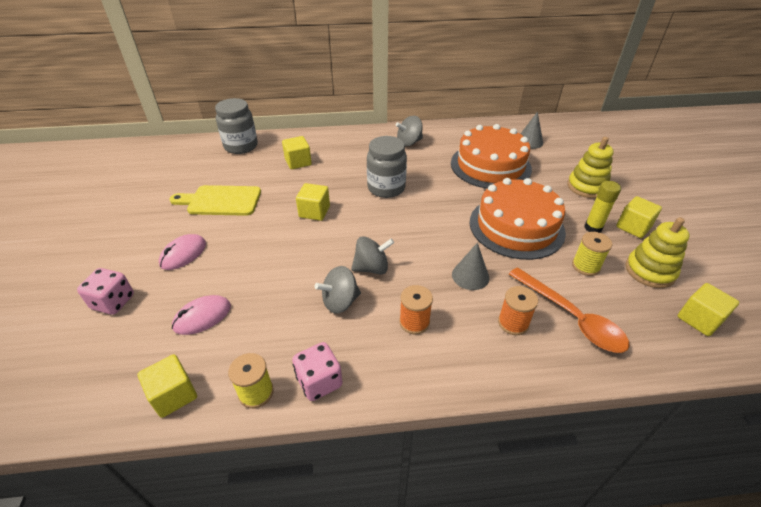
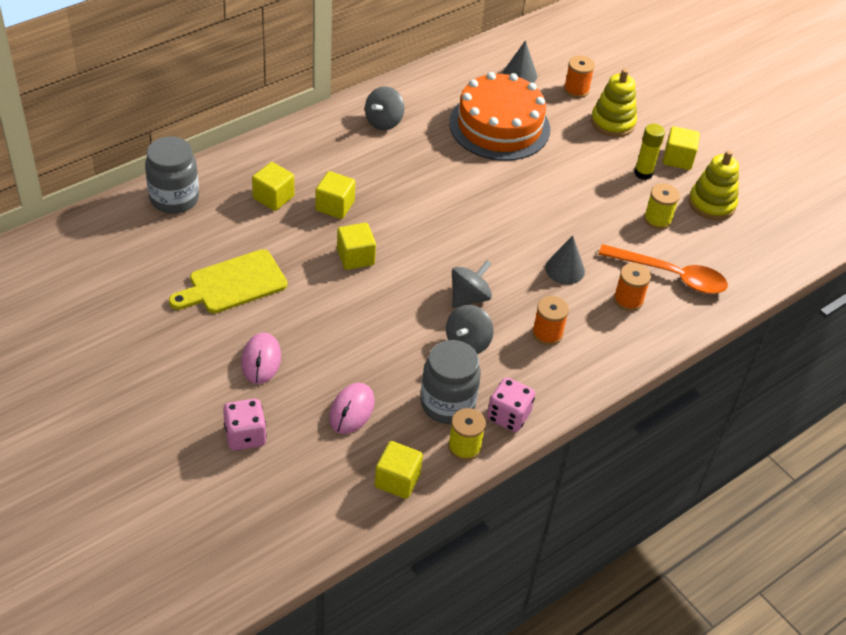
camera: 35 degrees left, 5 degrees up
grey jar [367,136,407,198] -> grey jar moved to [421,340,481,424]
orange cake [470,178,566,260] -> none
yellow cube [678,283,739,336] -> yellow cube moved to [315,171,355,219]
none -> orange spool [564,55,595,98]

